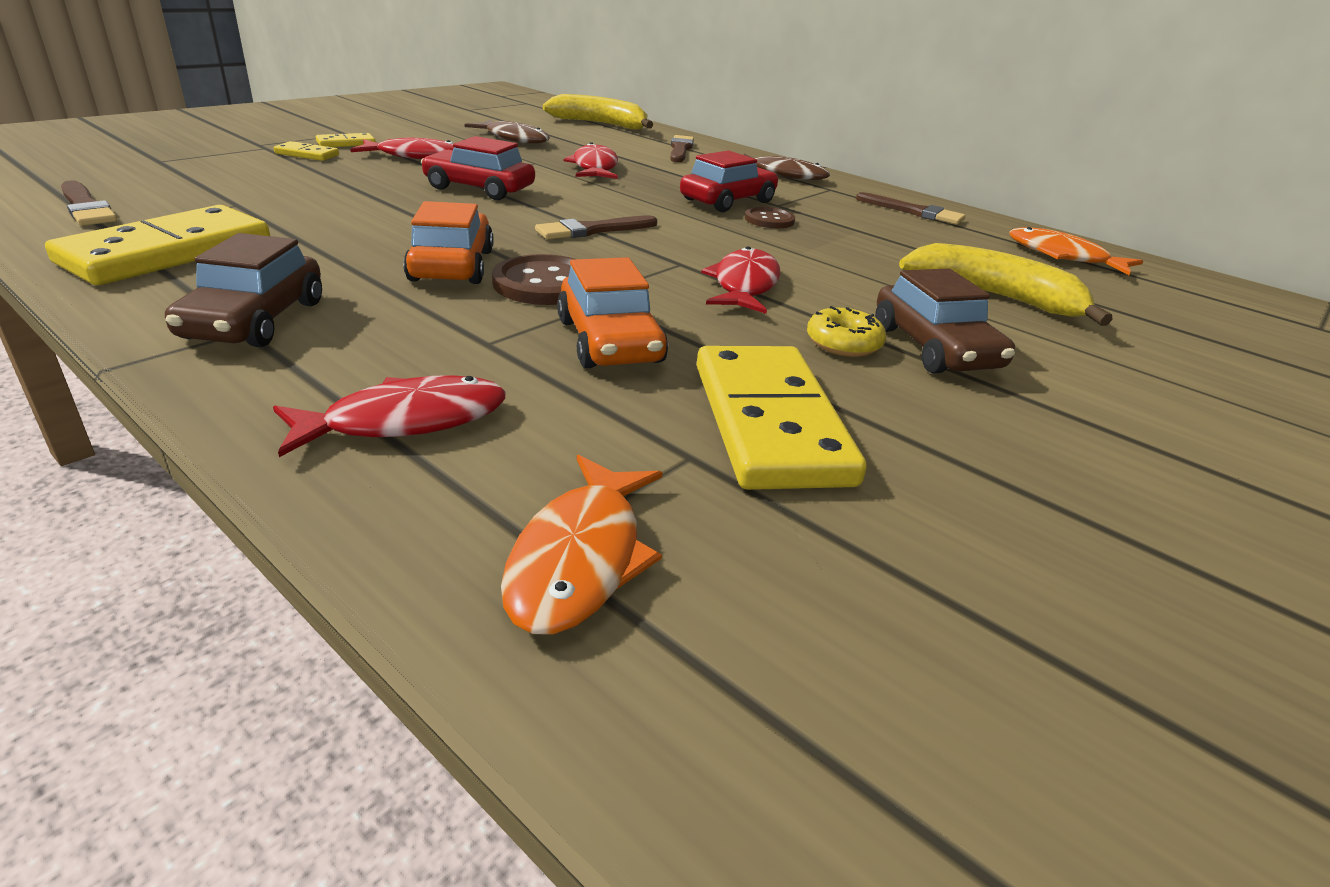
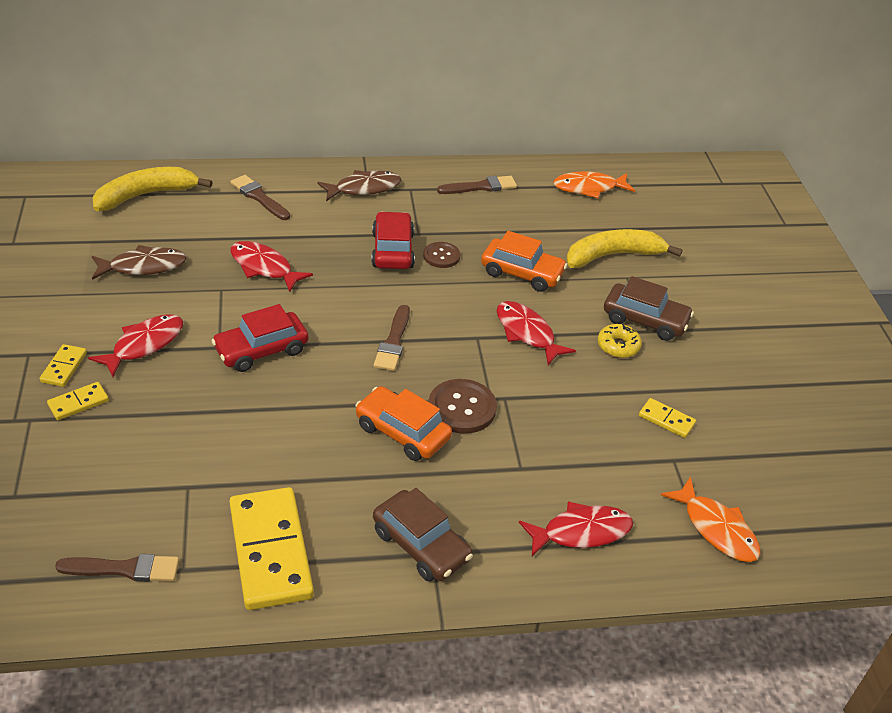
camera: 50 degrees left, 10 degrees up
red fish [273,375,506,457] -> red fish turned 60 degrees clockwise [519,501,633,556]
orange car [557,257,668,368] -> orange car moved to [481,231,567,292]
yellow domino [697,346,867,490] -> yellow domino [639,398,696,438], size x0.45

